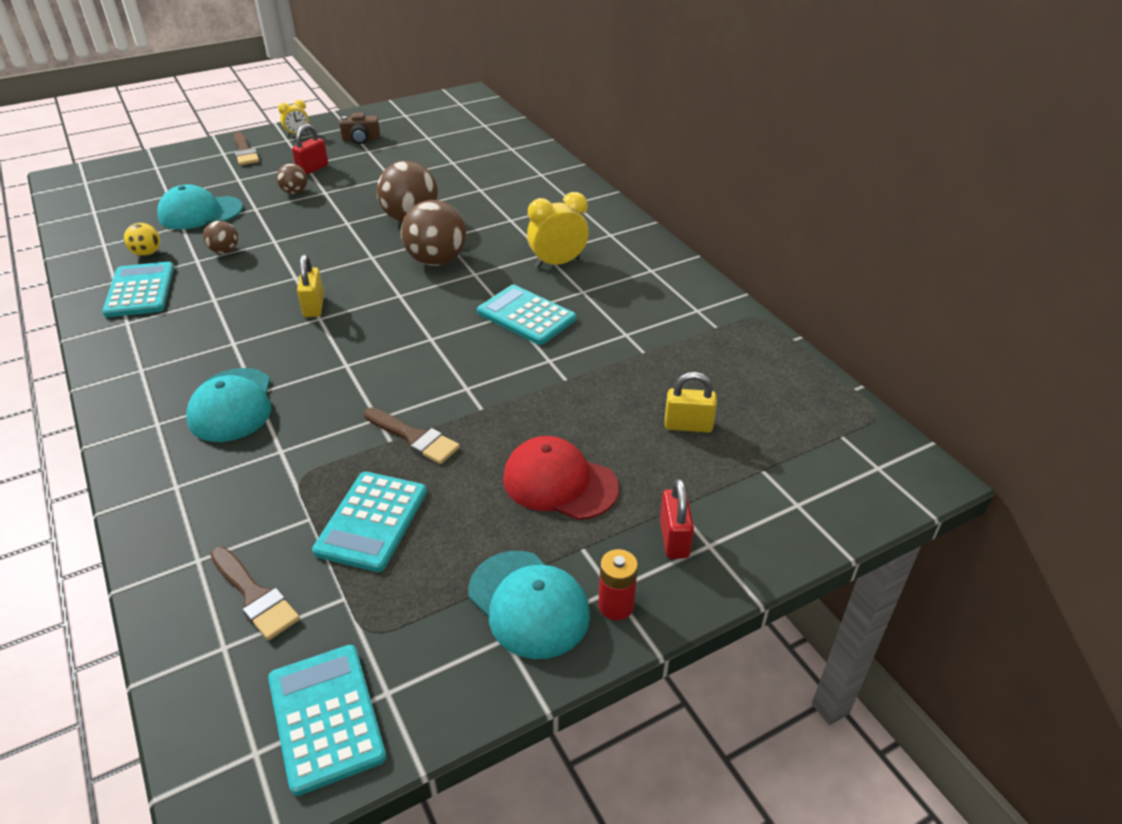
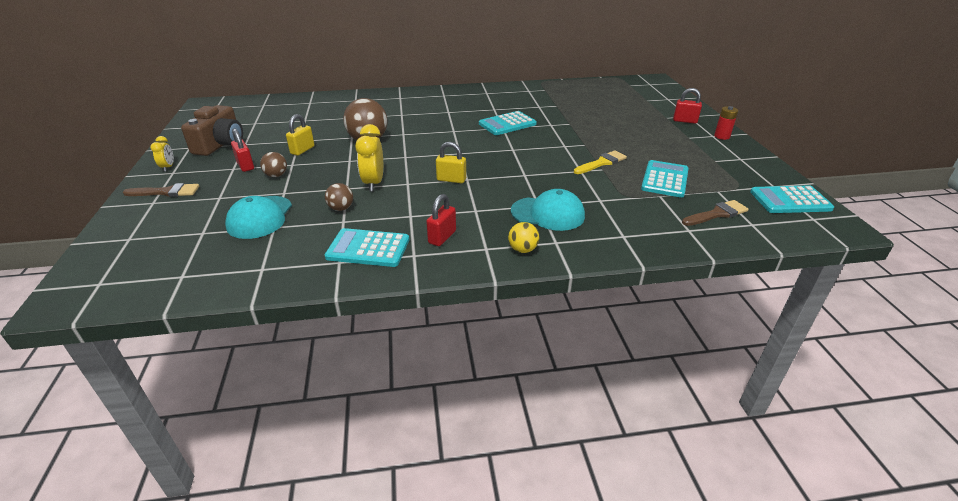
camera: 70 degrees left, 5 degrees down
yellow ball [124,223,160,256] -> yellow ball moved to [508,222,539,253]
turquoise calculator [312,472,427,572] -> turquoise calculator turned 105 degrees counterclockwise [641,160,689,198]
brown camera [339,113,380,144] -> brown camera [181,105,243,156], size x1.78
brown brush [364,407,460,464] -> yellow brush [574,150,627,174]
brown ball [401,200,466,266] -> none
turquoise cap [468,551,590,659] -> none
red cap [503,436,619,520] -> none
yellow clock [527,192,589,268] -> yellow clock moved to [355,124,383,192]
yellow padlock [665,372,717,433] -> yellow padlock moved to [286,114,315,156]
none -> red padlock [426,194,456,246]

